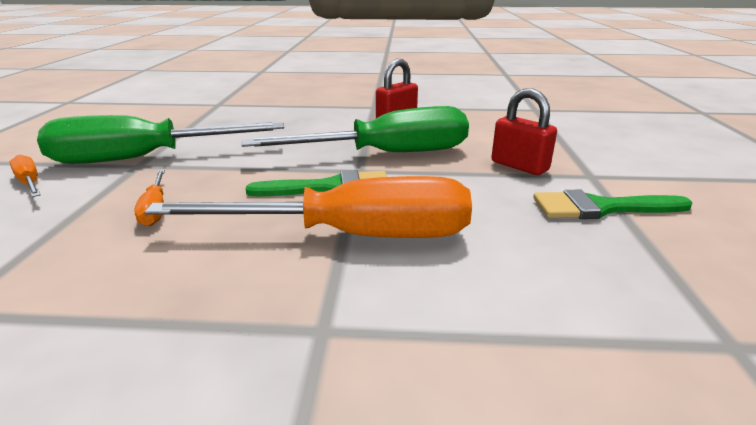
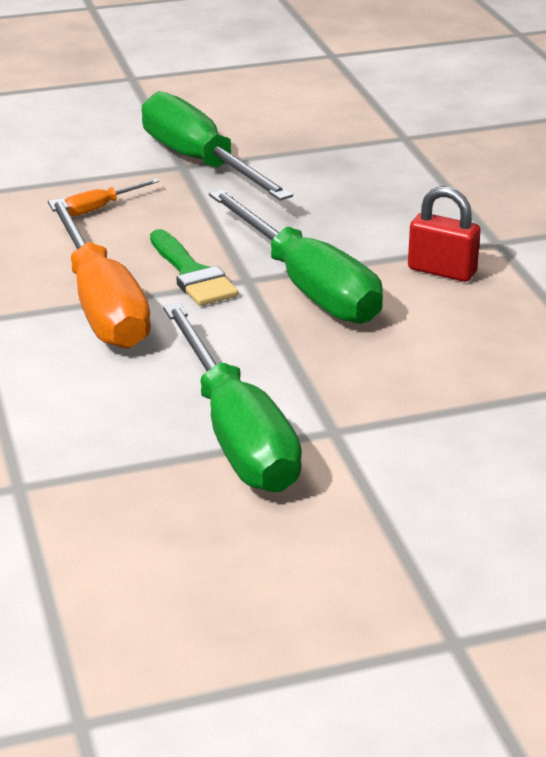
camera: 70 degrees right, 5 degrees up
orange screwdriver [10,155,40,197] -> none
red padlock [492,88,557,175] -> none
green brush [533,190,693,219] -> green screwdriver [163,303,302,492]

